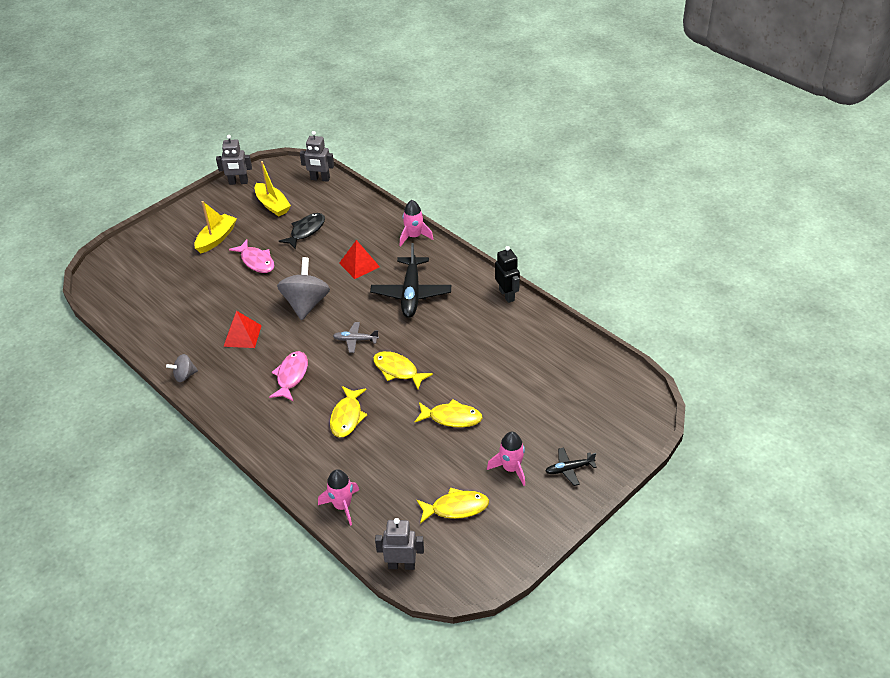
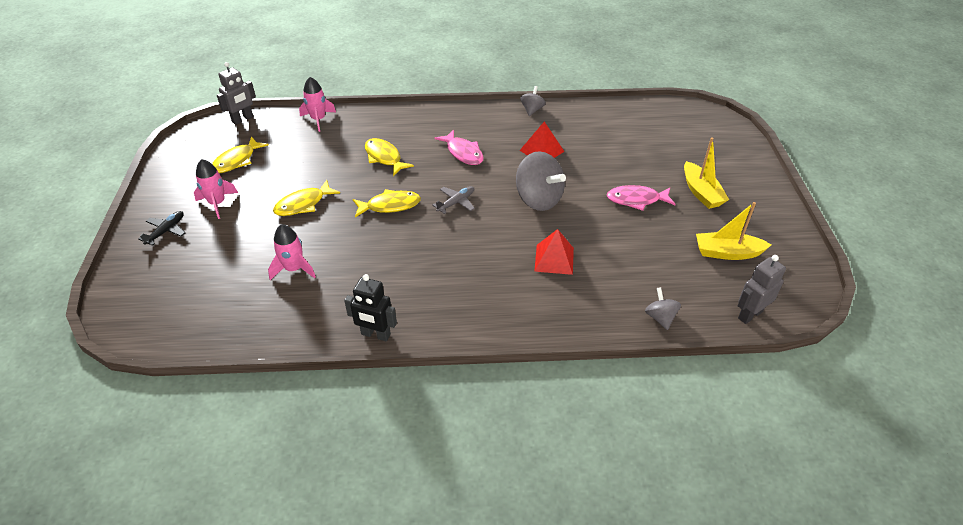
camera: 130 degrees right, 0 degrees up
grey robot [216,135,252,185] -> none
black fish [279,213,325,250] -> none
black plane [370,243,451,318] -> none
pink rocket [400,200,433,247] -> pink rocket moved to [268,224,316,280]
none -> grey spinning top [645,287,681,330]

